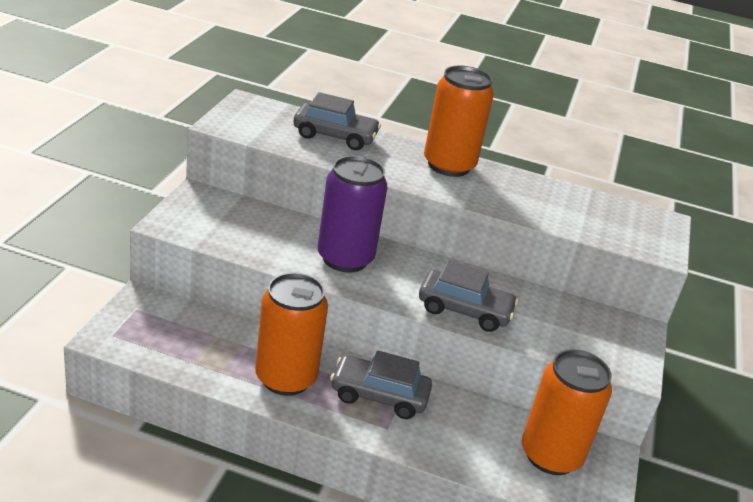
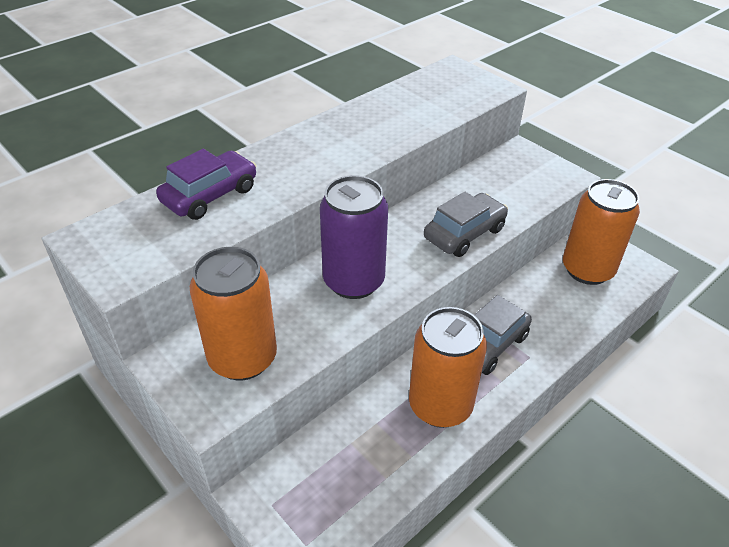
camera: 55 degrees left, 10 degrees up
grey car [293,92,381,150] -> purple car [156,149,257,220]
orange can [424,66,494,177] -> orange can moved to [190,247,277,380]

